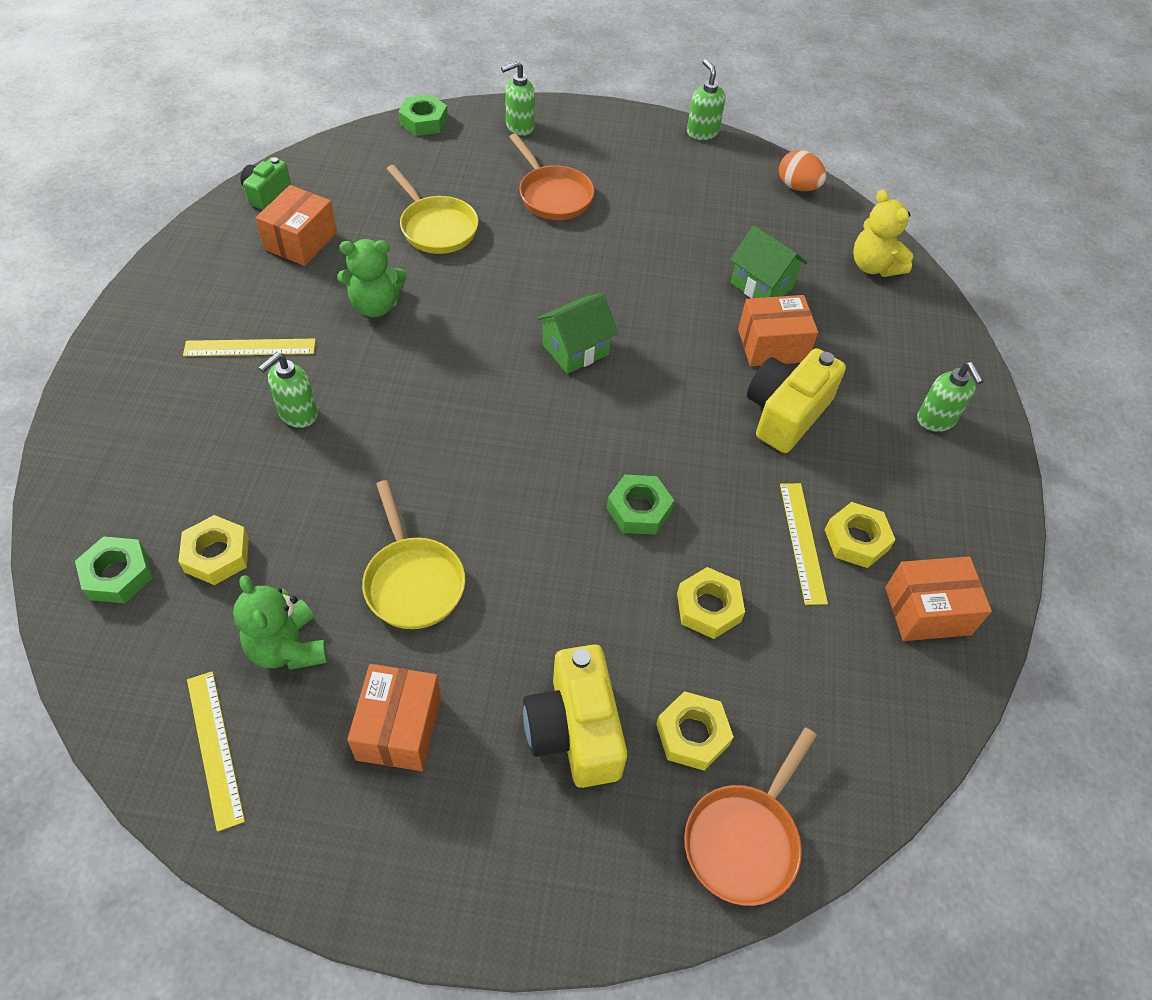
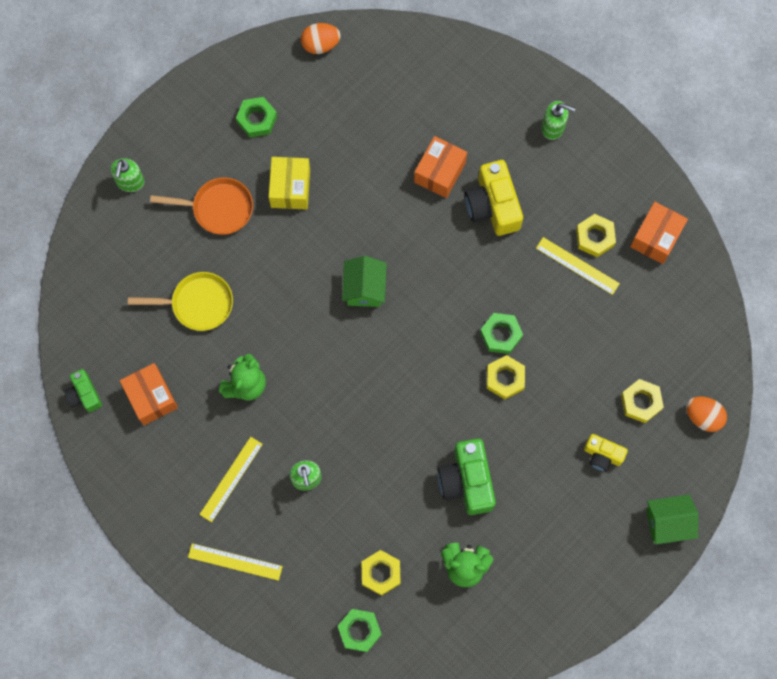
camera: 50 degrees left, 20 degrees up
yellow ruler [187,671,245,832] -> yellow ruler moved to [188,543,283,581]
orange box [347,664,441,771] -> none
yellow pan [362,480,465,629] -> green camera [438,438,496,515]
green nut [398,95,448,136] -> green nut moved to [236,97,277,138]
yellow camera [523,644,627,788] -> yellow camera [584,434,628,472], size x0.58
yellow nut [677,567,745,639] -> yellow nut moved to [487,355,525,399]
orange pan [684,728,817,906] -> orange egg [686,396,727,432]
green soap dispenser [687,59,725,140] -> none
green house [730,226,807,298] -> green house moved to [646,495,698,545]
yellow teddy bear [853,190,913,277] -> none
none -> yellow box [269,157,310,210]

